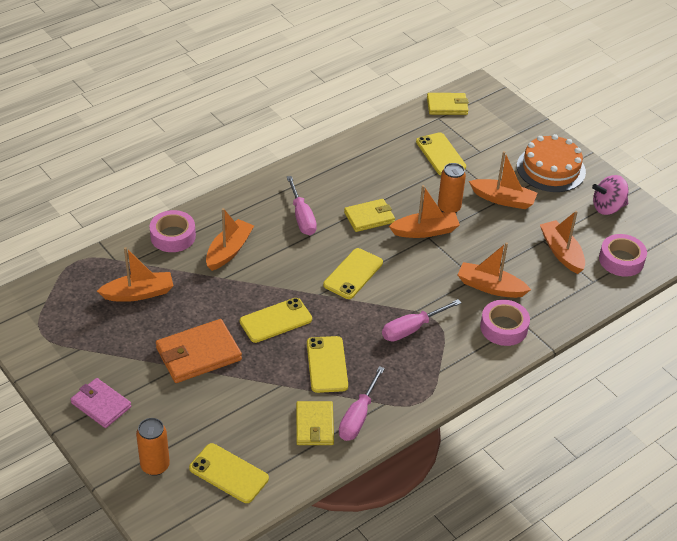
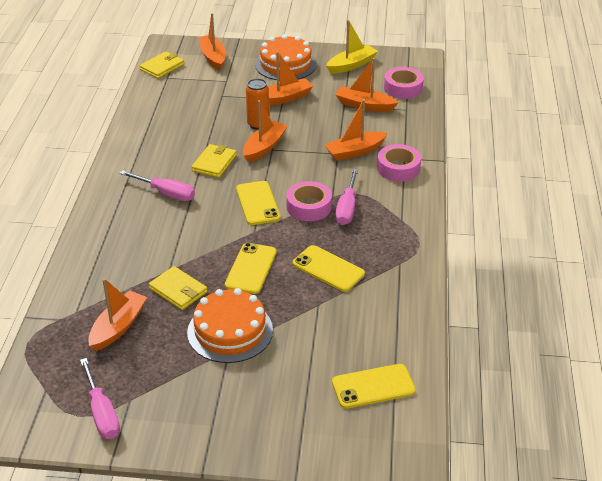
camera: 45 degrees left, 5 degrees down
pink wallet [71,378,131,428] -> none
orange can [136,418,170,476] -> none
pink tape [149,210,196,252] -> pink tape moved to [286,181,332,221]
orange wallet [156,319,242,383] -> orange cake [187,288,273,363]
orange boat [206,208,254,271] -> orange boat moved to [199,13,226,70]
yellow wallet [296,401,334,445] -> yellow wallet moved to [149,266,207,310]
pink screwdriver [339,366,385,441] -> pink screwdriver moved to [80,358,120,439]
yellow phone [416,132,466,175] -> none
pink spinning top [592,175,629,215] -> yellow boat [326,20,378,74]

